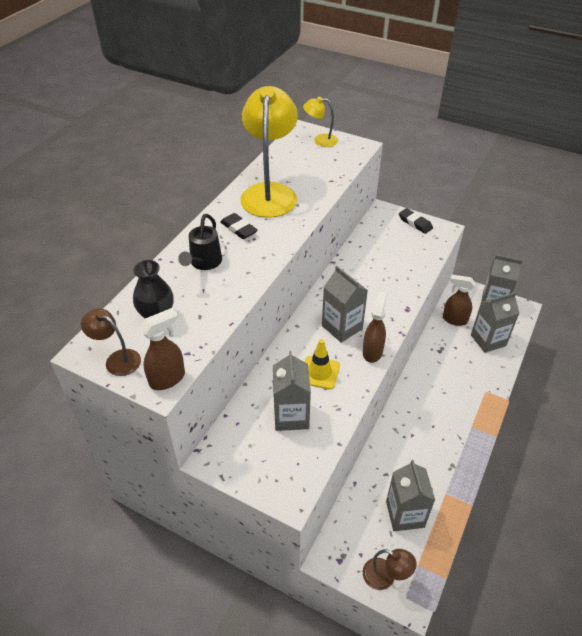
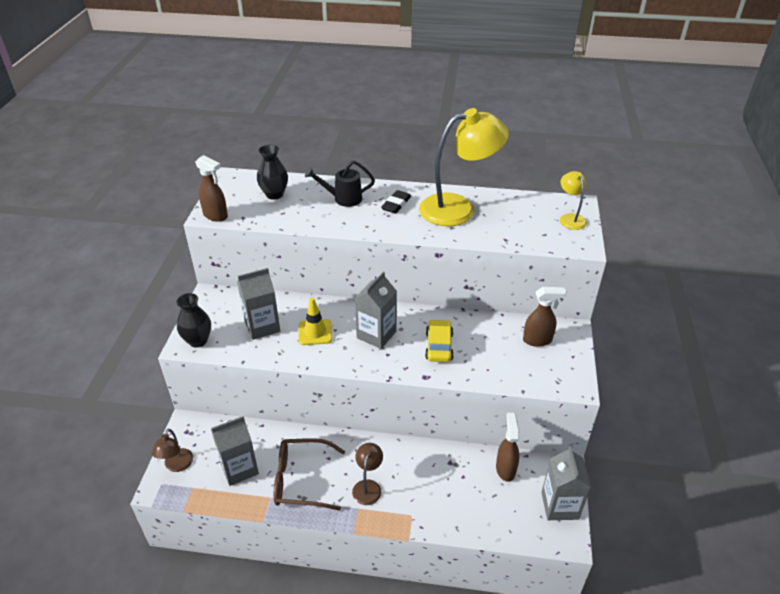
camera: 70 degrees right, 5 degrees down
brown lamp [81,308,141,376] -> brown lamp moved to [352,443,383,505]
brown spray bottle [363,291,387,363] -> brown spray bottle moved to [523,287,566,347]
black eraser [399,208,433,234] -> none
grey carton [471,292,519,353] -> none
none -> black vase [176,293,211,348]
none -> brown glasses [274,438,345,511]
none -> yellow car [425,319,454,362]

